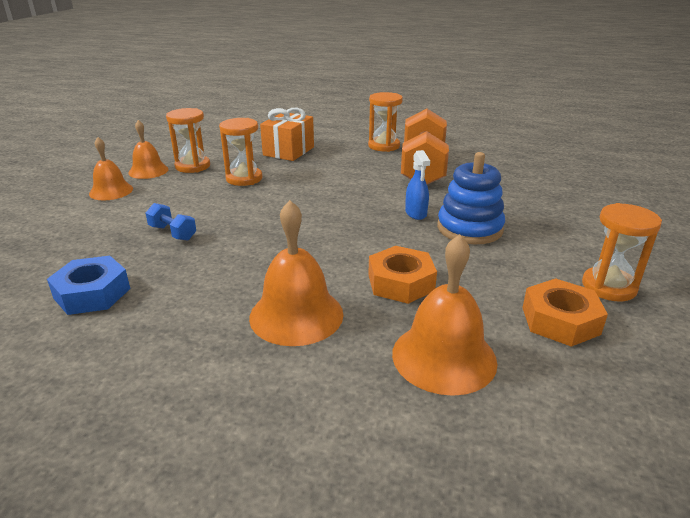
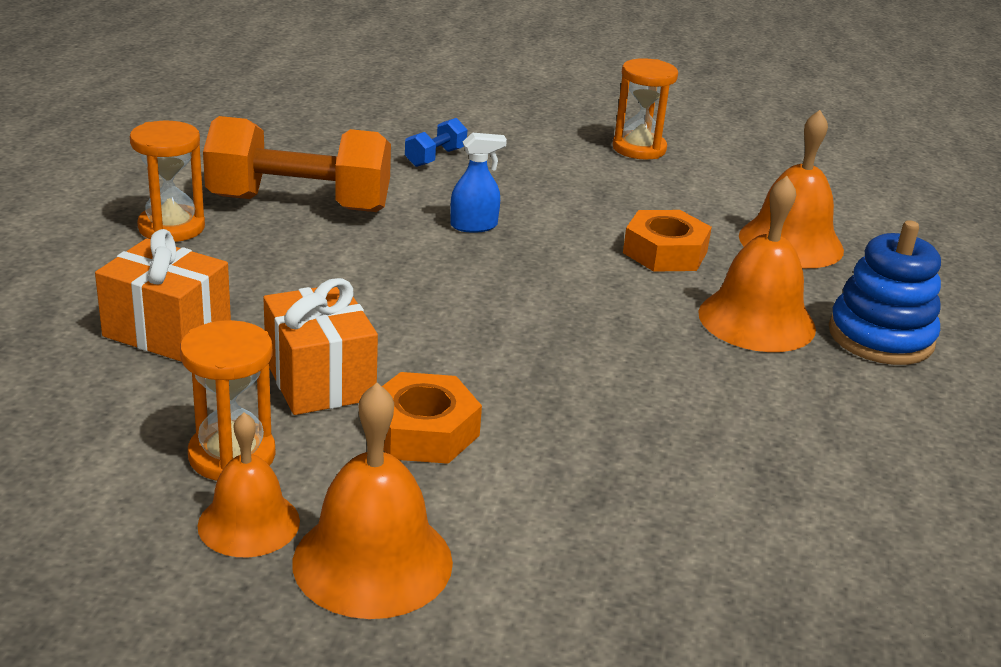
camera: 95 degrees left, 0 degrees up
blue nut [47,256,130,315] -> none
orange bell [89,137,133,200] -> orange bell [292,383,453,619], size x1.54
blue dumbbell [146,203,196,241] -> blue dumbbell moved to [405,118,467,167]
orange hourglass [219,118,263,186] -> orange gift [263,278,378,415]
blue stacking toy [437,152,505,244] -> blue stacking toy moved to [829,220,941,365]
orange nut [522,279,608,347] -> orange nut moved to [382,372,482,464]

